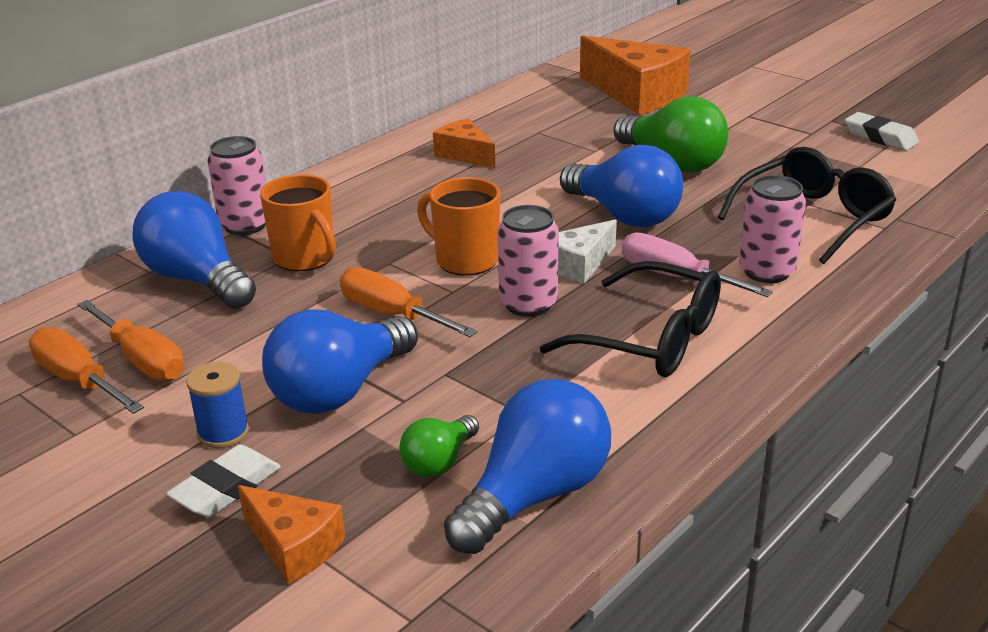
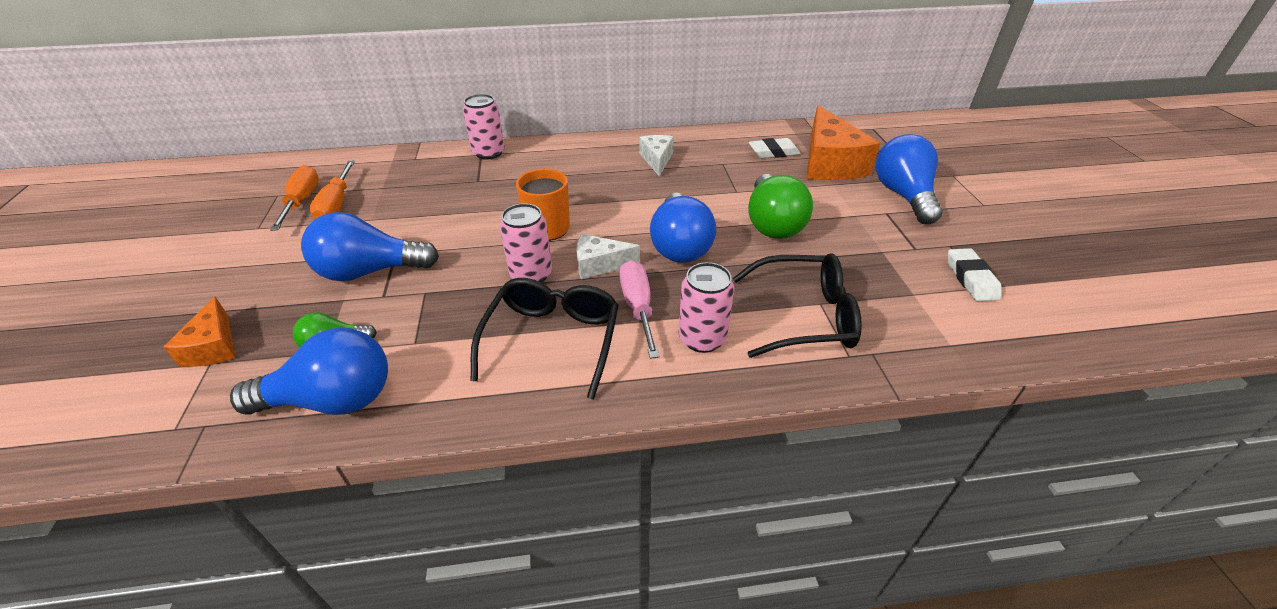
camera: 40 degrees right, 10 degrees up
blue light bulb [132,191,256,309] -> blue light bulb moved to [876,134,943,224]
white eraser [166,444,281,517] -> white eraser moved to [749,138,801,158]
blue spool [186,362,249,448] -> none
orange mug [260,174,336,271] -> none
orange screwdriver [340,267,477,337] -> none
orange cheese [433,118,495,168] -> white cheese [640,135,674,176]
black glasses [540,261,721,377] -> black glasses turned 150 degrees counterclockwise [471,278,619,400]

